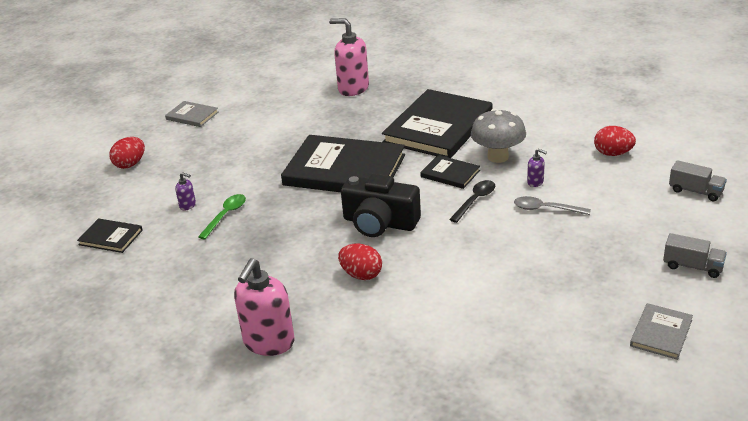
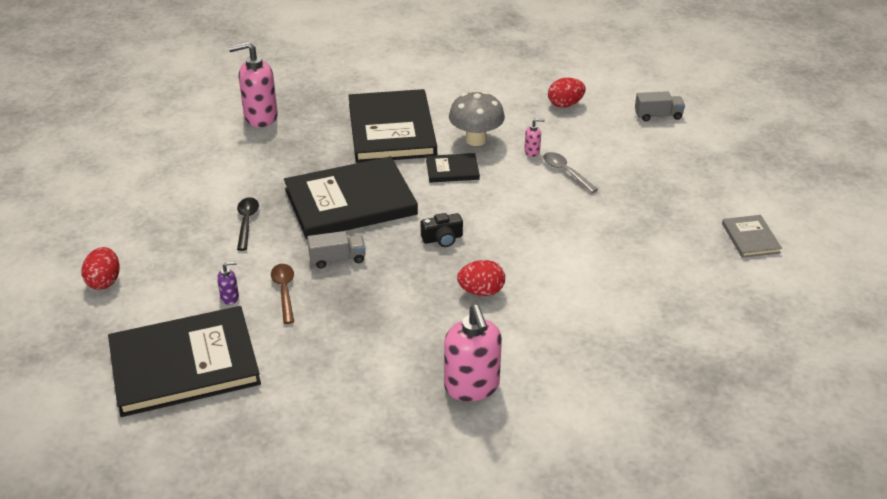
camera: 40 degrees left, 5 degrees up
black book [77,218,143,253] -> black book [108,306,261,417], size x2.20
grey book [165,101,218,127] -> none
green spoon [198,194,246,239] -> brown spoon [271,264,294,324]
black camera [341,174,421,237] -> black camera [421,213,463,247], size x0.52
black spoon [449,180,495,223] -> black spoon moved to [237,197,259,251]
grey spoon [514,196,591,215] -> grey spoon turned 75 degrees clockwise [543,152,598,193]
purple soap dispenser [527,148,547,187] -> pink soap dispenser [524,118,545,157]
grey truck [663,233,727,278] -> grey truck moved to [307,231,366,269]

